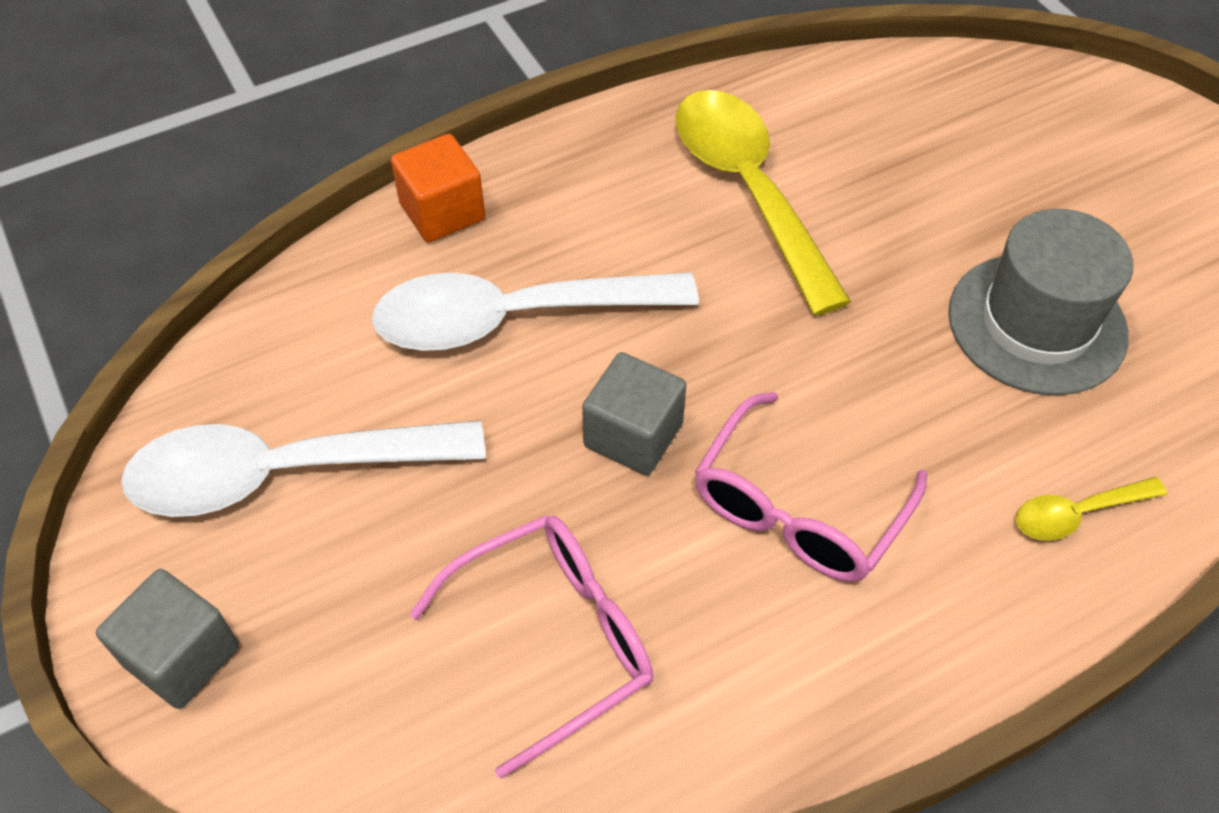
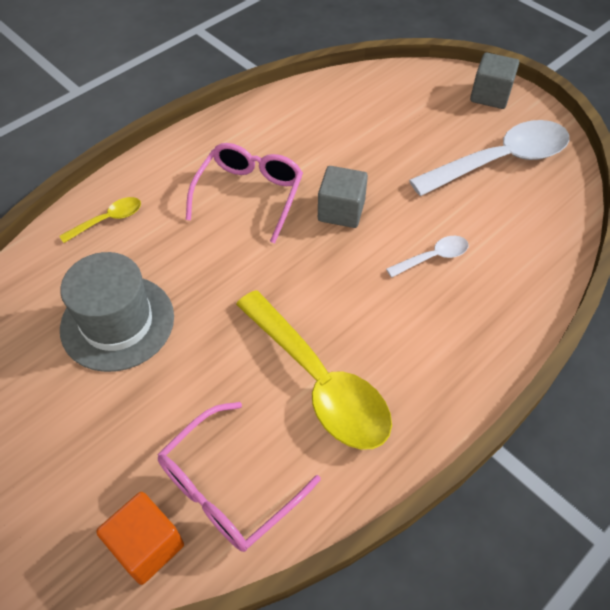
camera: 165 degrees right, 0 degrees up
white spoon [372,273,699,351] -> white spoon [386,236,469,278], size x0.46
orange cube [391,134,485,242] -> orange cube moved to [96,492,184,585]
pink glasses [410,515,654,779] -> pink glasses moved to [157,402,321,552]

